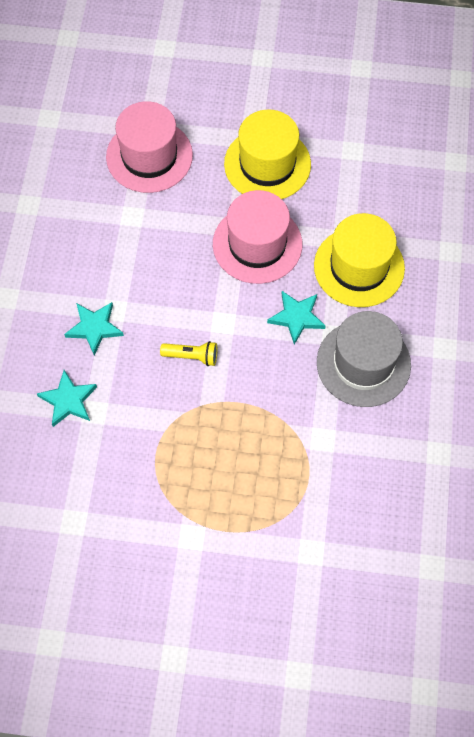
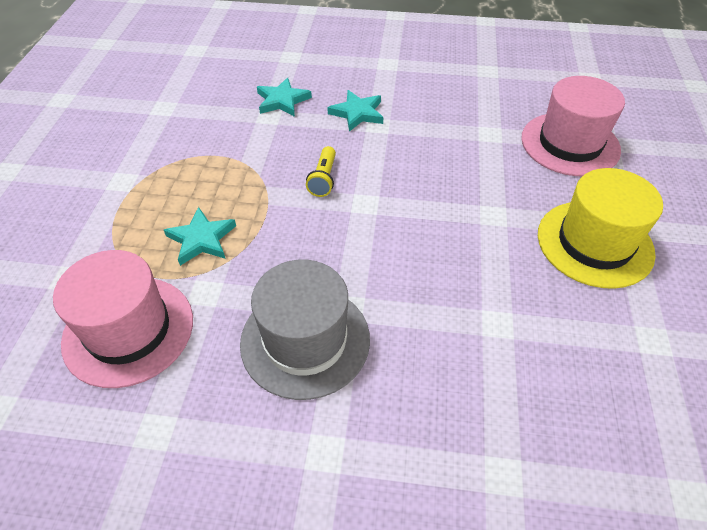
camera: 90 degrees right, 15 degrees down
pink hat [213,190,302,284] -> pink hat moved to [53,250,193,388]
turquoise star [267,291,326,345] -> turquoise star moved to [164,207,236,266]
yellow hat [314,213,405,307] -> none

